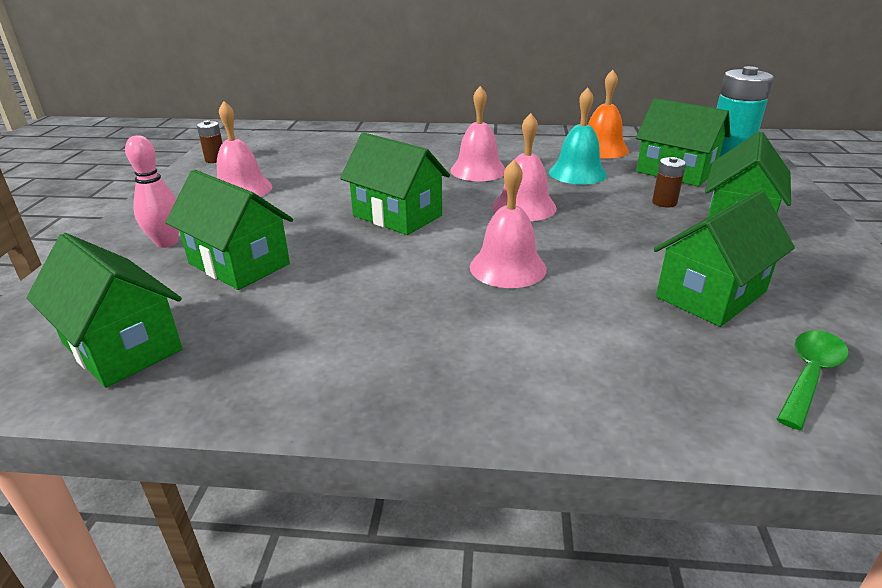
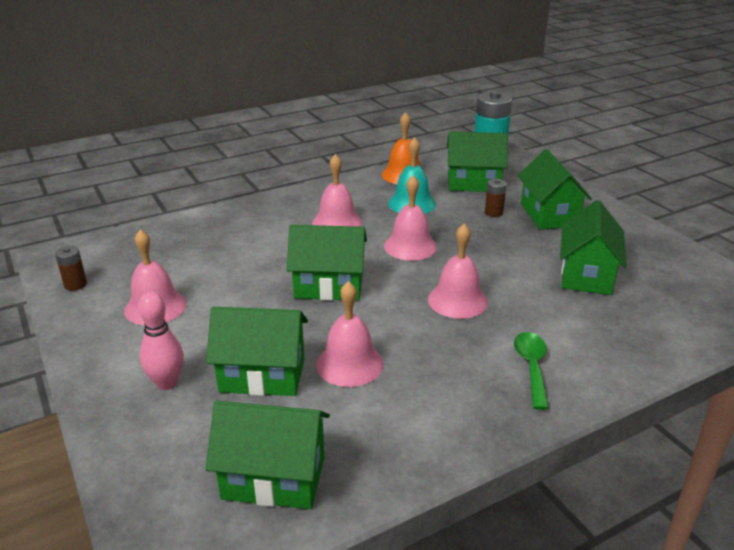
camera: 35 degrees left, 0 degrees up
green spoon [777,330,849,430] -> green spoon moved to [514,332,549,410]
none -> pink bell [316,281,384,387]

